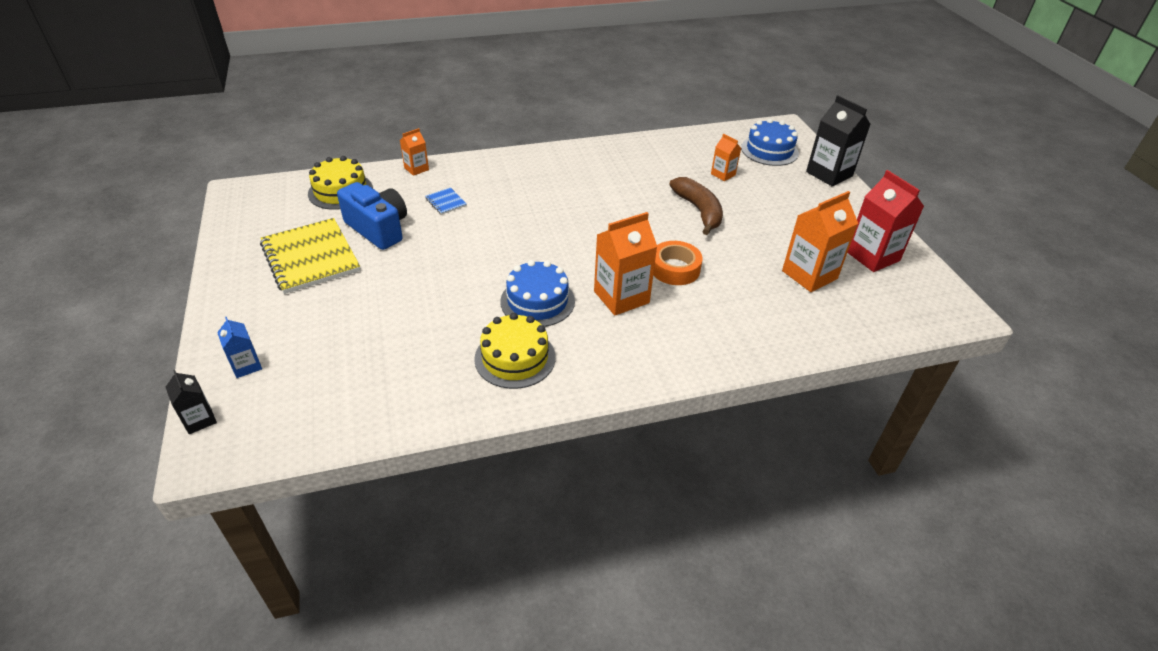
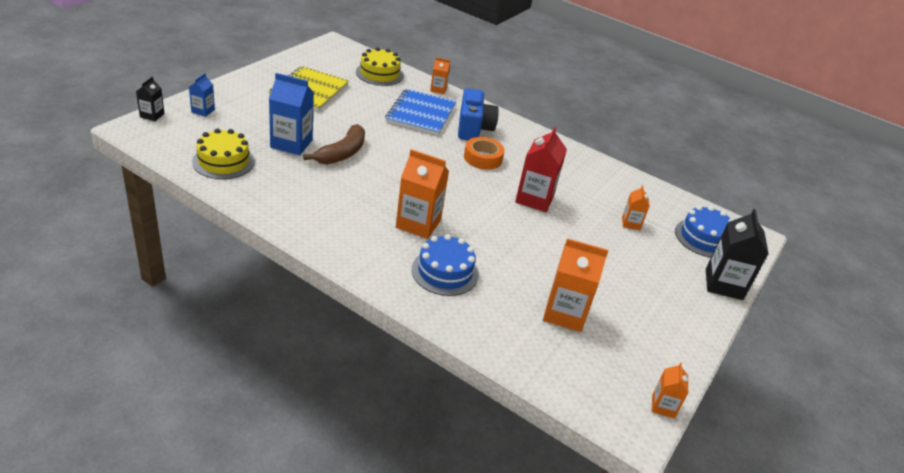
camera: 45 degrees right, 5 degrees down
blue camera [337,182,407,250] -> blue camera moved to [458,88,499,140]
blue notebook [425,187,467,215] -> blue notebook [385,89,456,136], size x2.35
yellow cake [474,313,555,389] -> yellow cake moved to [192,128,255,179]
blue cake [500,260,575,327] -> blue cake moved to [412,234,479,296]
orange tape [653,241,703,285] -> orange tape moved to [464,137,505,170]
brown banana [669,177,723,235] -> brown banana moved to [303,124,365,164]
red carton [847,170,924,272] -> red carton moved to [515,126,567,212]
none -> blue carton [269,73,314,155]
none -> orange carton [652,362,688,419]

